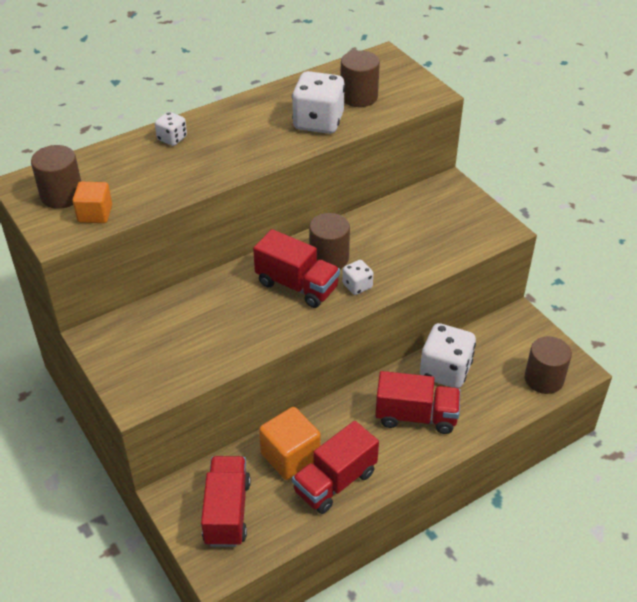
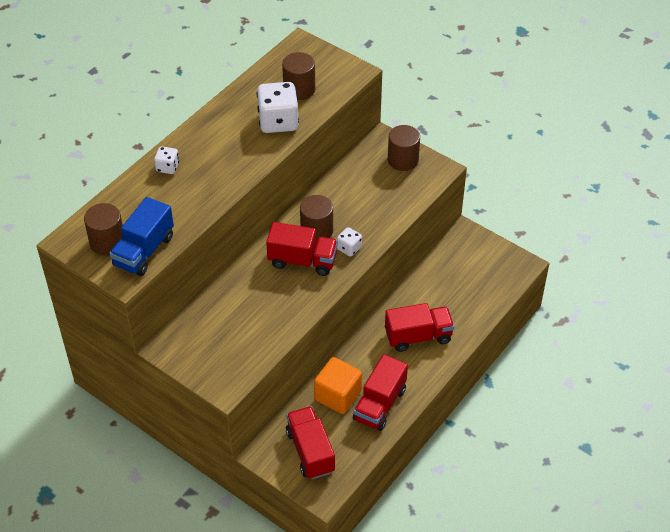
camera: 20 degrees left, 5 degrees up
orange cube [72,182,112,223] -> blue truck [110,197,174,276]
white dice [420,323,476,388] -> none
brown cylinder [525,336,572,394] -> brown cylinder moved to [388,125,420,171]

